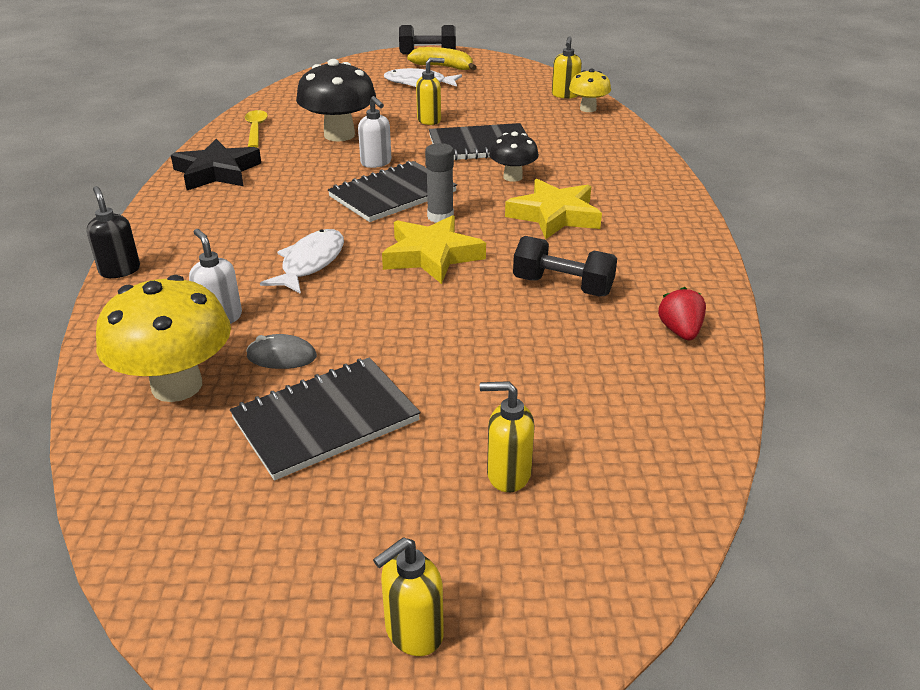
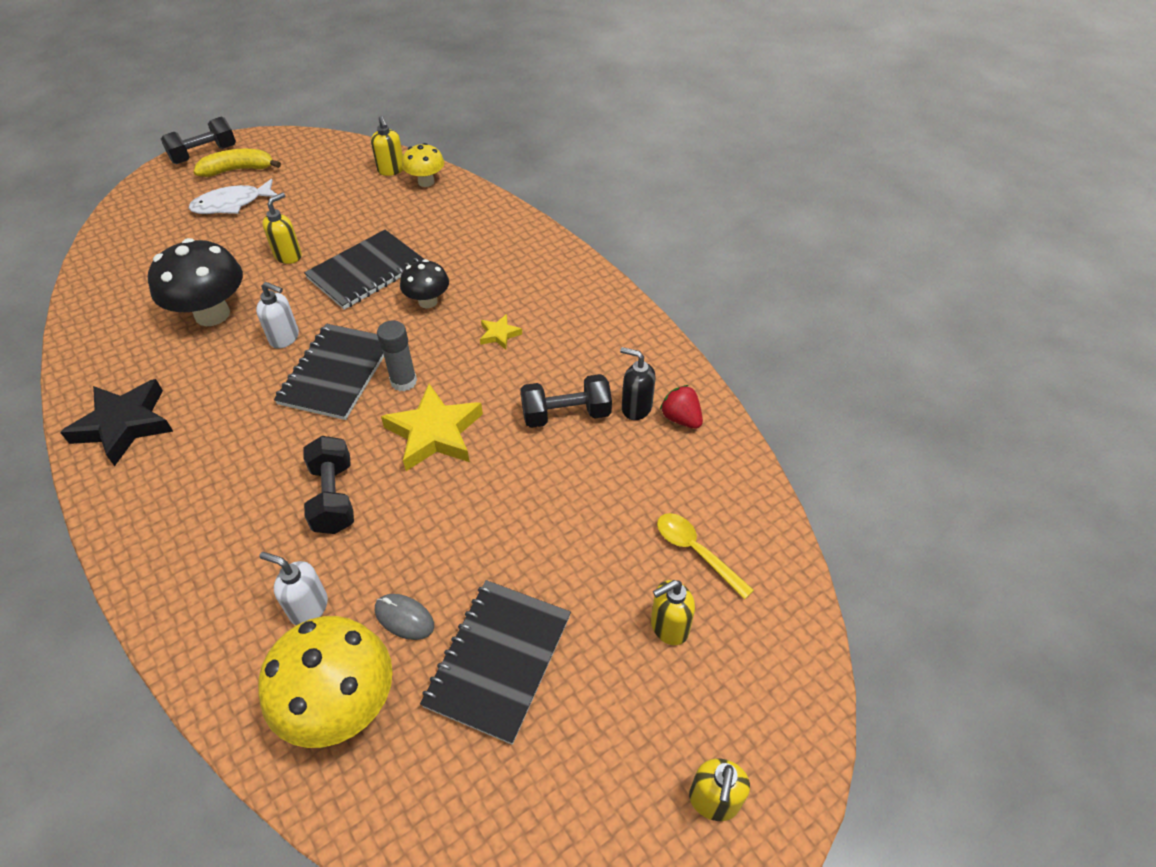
camera: 35 degrees left, 15 degrees up
black soap dispenser [87,186,140,278] -> black soap dispenser moved to [620,347,656,420]
yellow spoon [245,110,268,148] -> yellow spoon moved to [657,513,754,600]
grey mouse [246,334,317,369] -> grey mouse turned 60 degrees clockwise [375,594,434,640]
white fish [260,229,344,294] -> black dumbbell [303,436,354,534]
yellow star [505,179,602,239] -> yellow star [480,314,522,350], size x0.48

